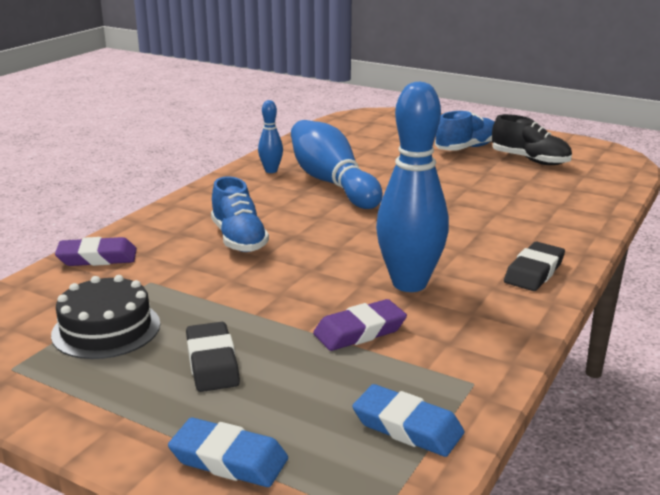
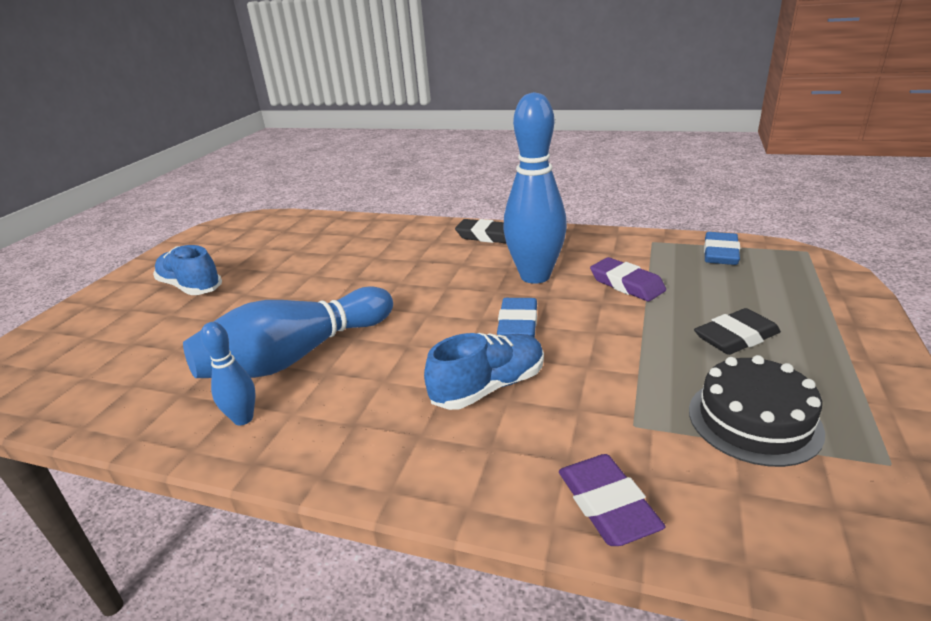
camera: 100 degrees left, 5 degrees up
blue eraser [168,417,288,487] -> blue eraser moved to [497,298,537,338]
black shoe [492,114,572,165] -> none

